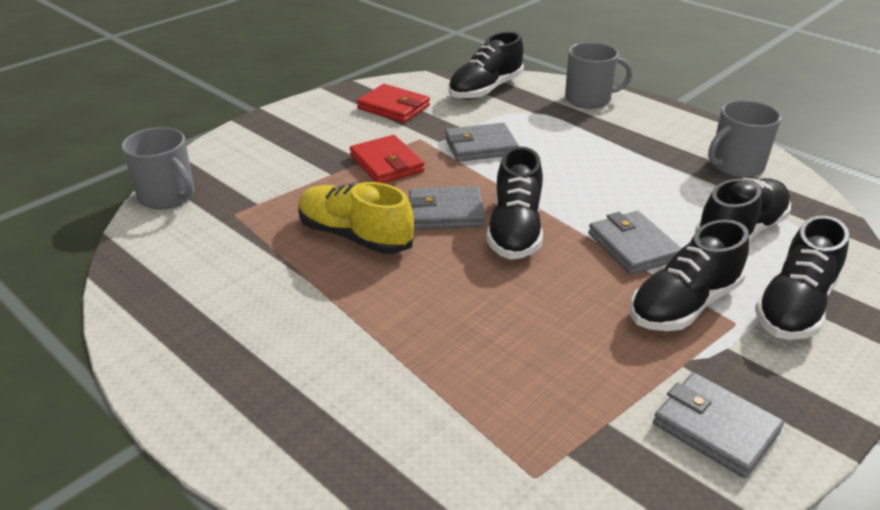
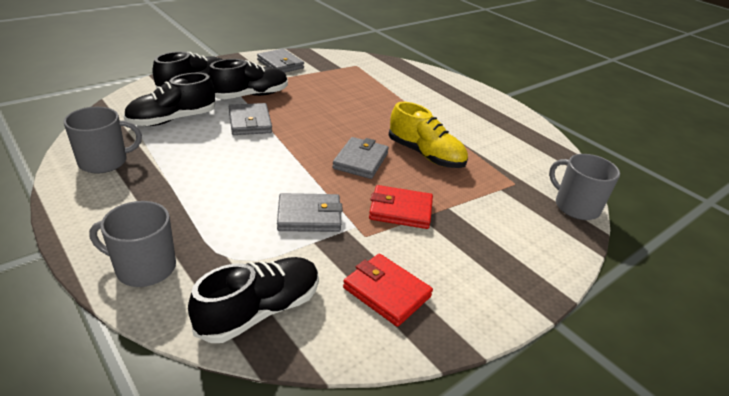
camera: 175 degrees left, 0 degrees up
red wallet [350,135,424,183] -> red wallet turned 60 degrees counterclockwise [369,185,433,229]
grey wallet [408,186,486,229] -> grey wallet turned 75 degrees counterclockwise [332,137,389,179]
black shoe [486,147,543,260] -> none

